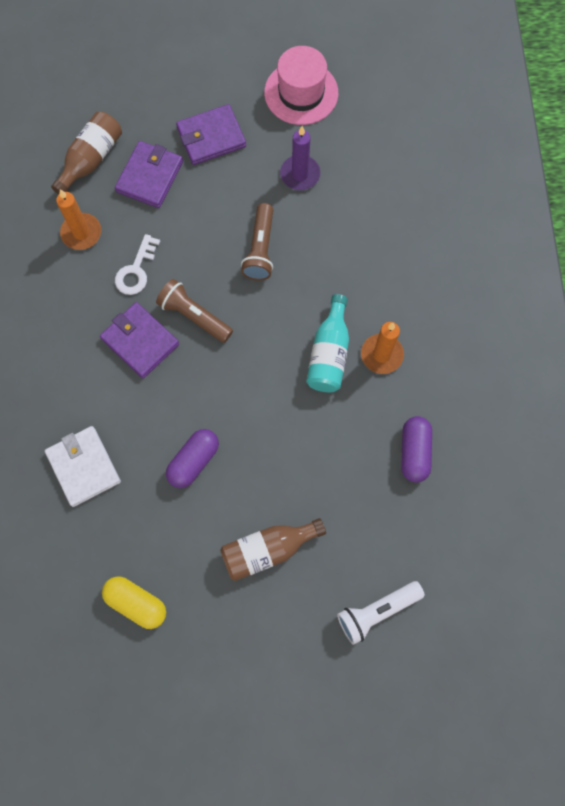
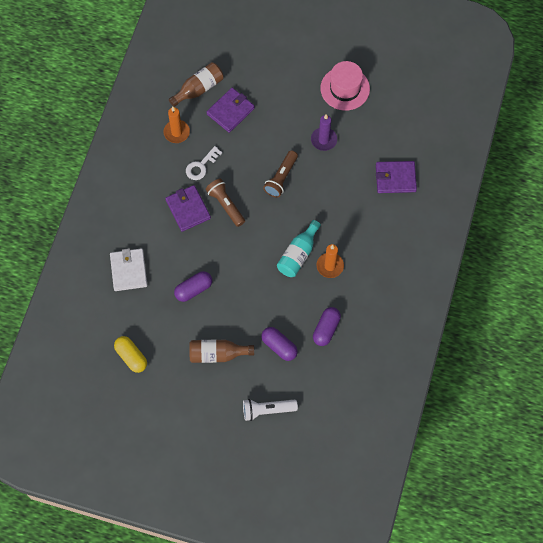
camera: 20 degrees right, 5 degrees down
purple wallet [176,104,246,165] -> purple wallet moved to [376,161,417,193]
none -> purple capsule [261,327,298,361]

